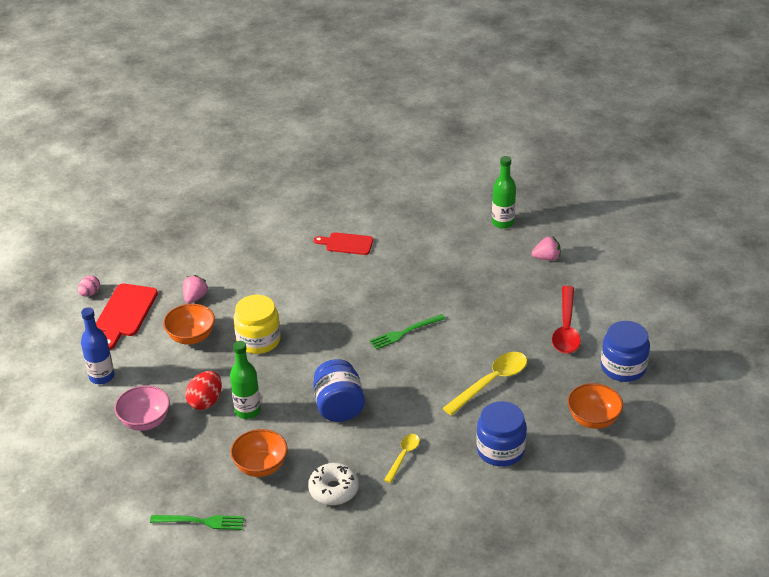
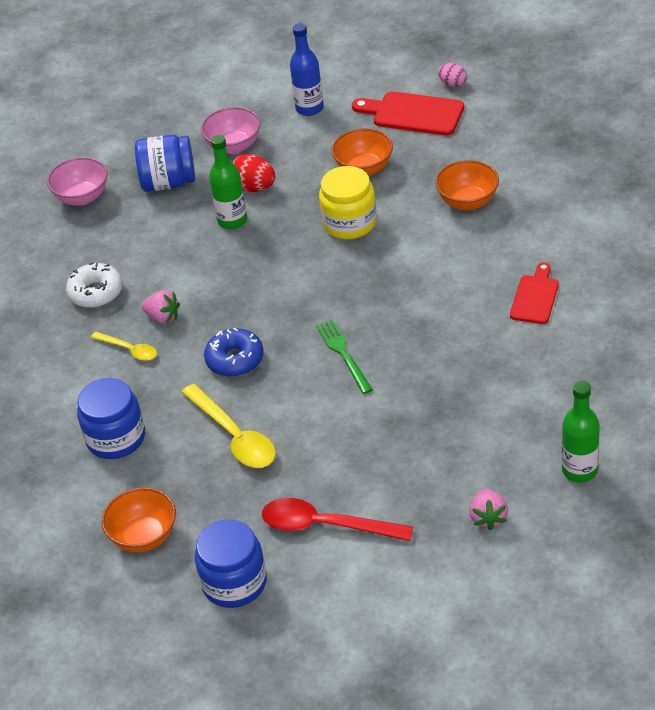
camera: 100 degrees right, 5 degrees up
green fork [150,515,244,530] -> pink bowl [47,157,108,205]
pink strawberry [183,275,208,304] -> pink strawberry moved to [141,290,180,324]
orange bowl [230,429,288,477] -> orange bowl moved to [435,160,499,210]
blue jar [313,359,365,422] -> blue jar moved to [135,135,195,192]
none -> blue donut [204,328,264,377]

